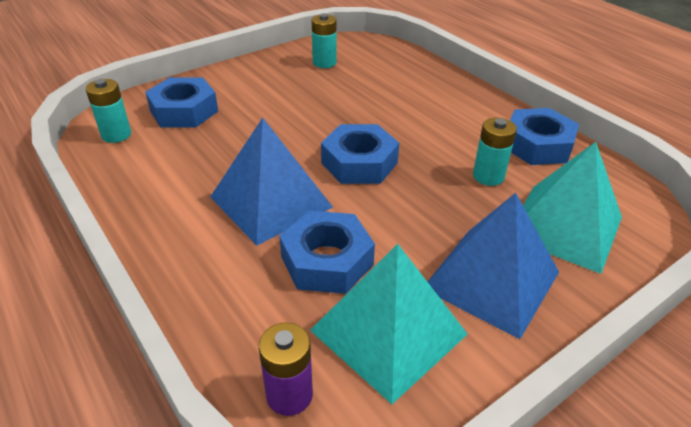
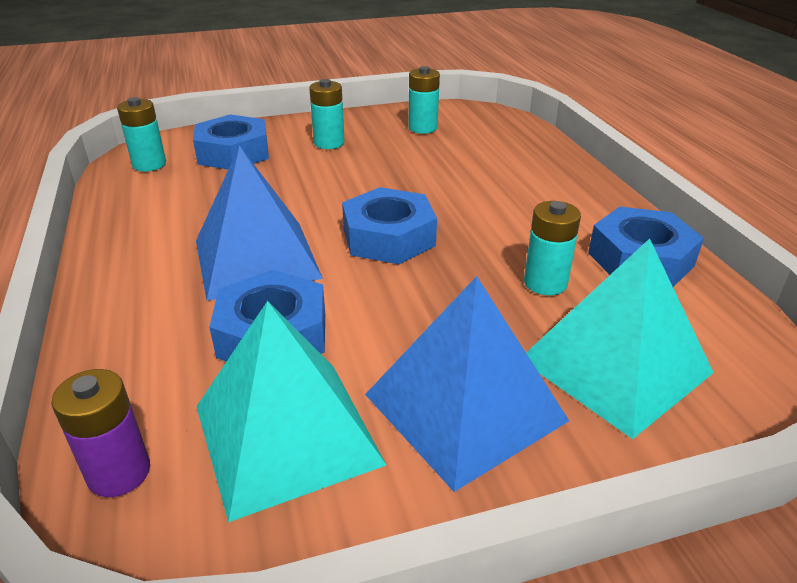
camera: 20 degrees right, 5 degrees down
none -> turquoise battery [309,79,345,149]

